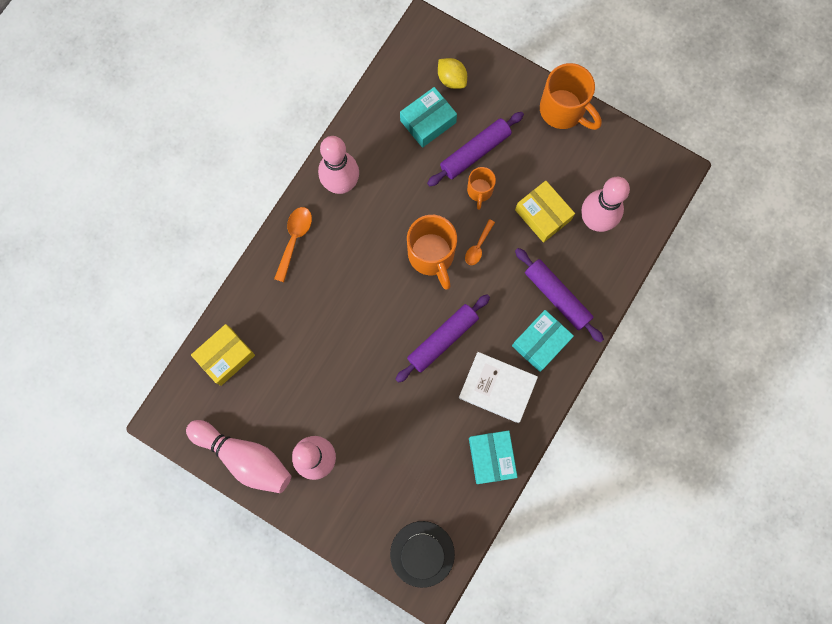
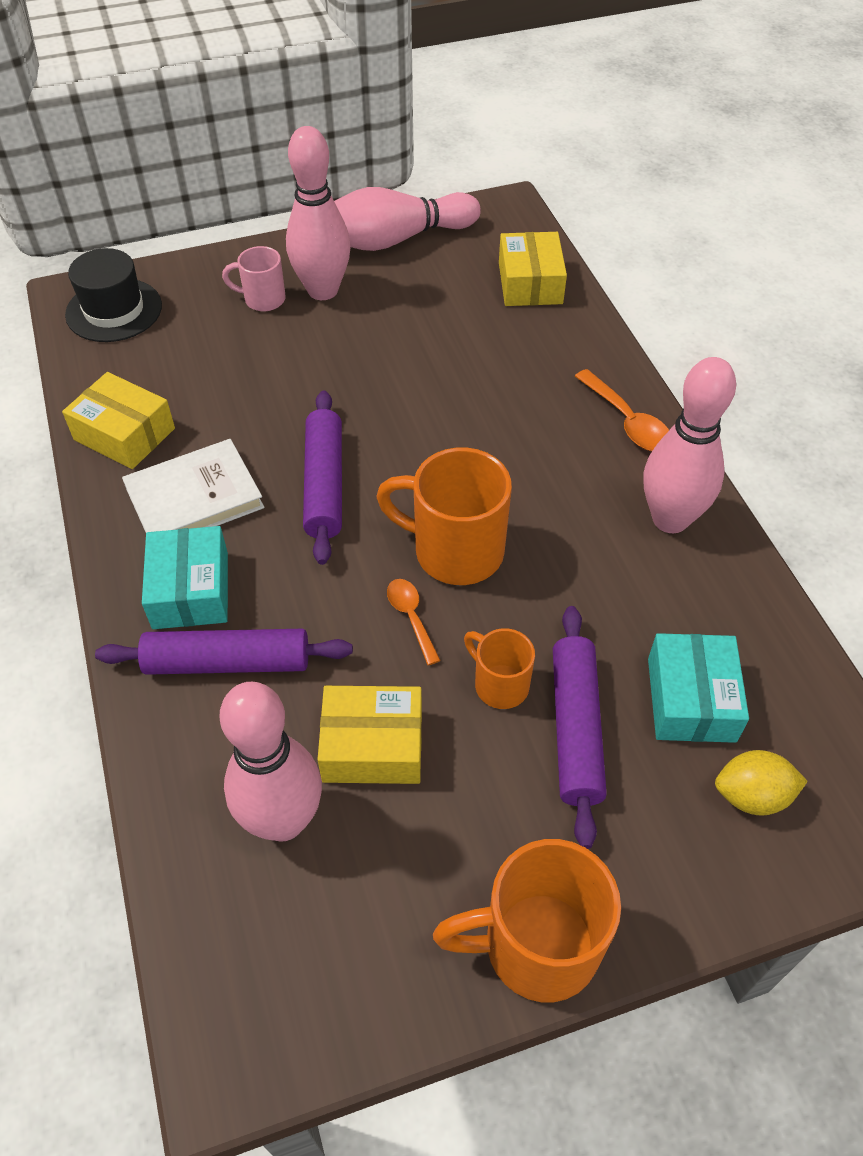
camera: 130 degrees right, 25 degrees down
turquoise box [469,430,518,484] -> yellow box [62,372,175,469]
none -> pink mug [222,246,286,311]

